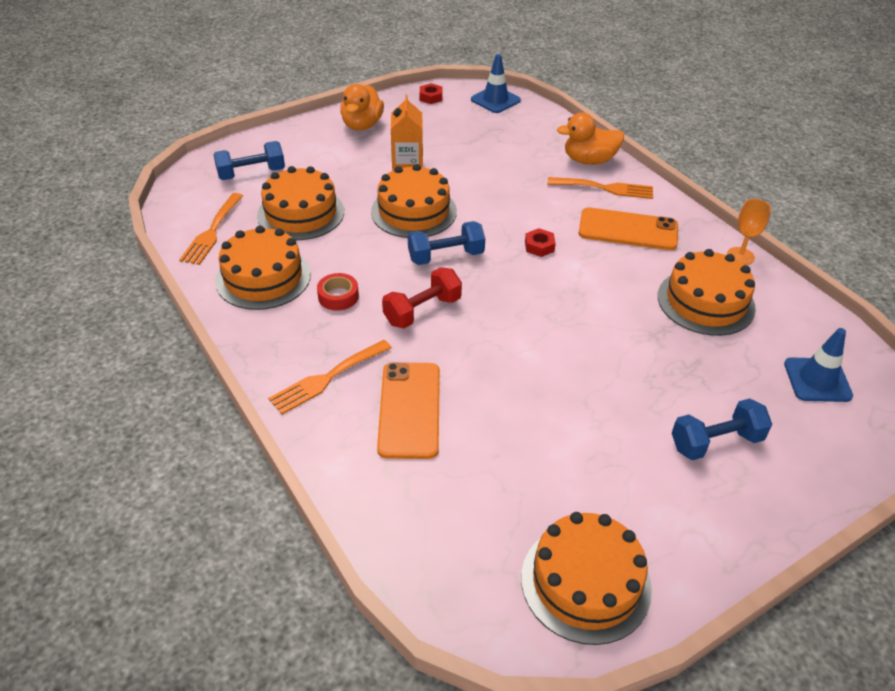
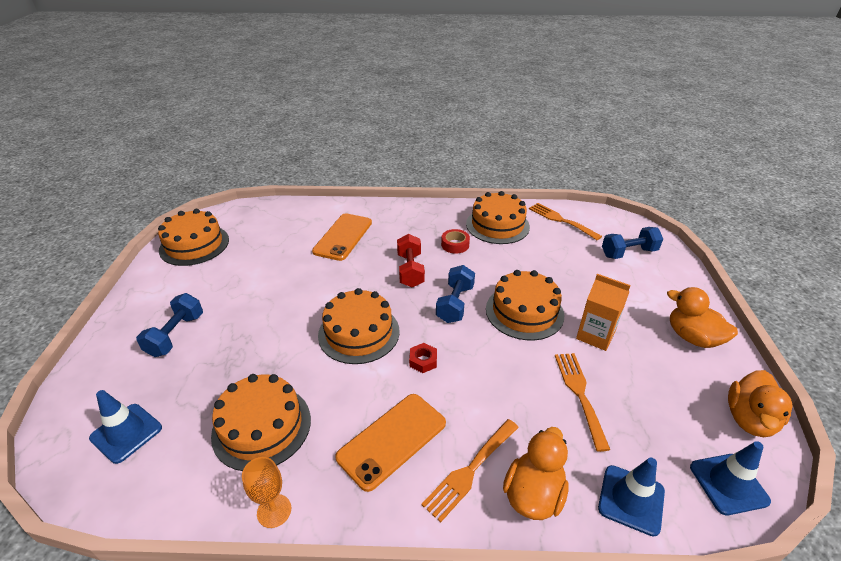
camera: 125 degrees right, 5 degrees down
blue dumbbell [213,141,285,180] -> blue dumbbell turned 60 degrees clockwise [602,227,663,259]
orange cake [257,166,344,240] -> orange cake moved to [318,288,400,364]
orange fork [268,340,392,415] -> orange fork moved to [555,353,610,452]
orange phone [377,362,440,459] -> orange phone turned 75 degrees clockwise [312,213,372,261]
red nut [420,83,442,104] -> orange duck [728,370,793,437]
none -> blue traffic cone [598,458,665,537]

